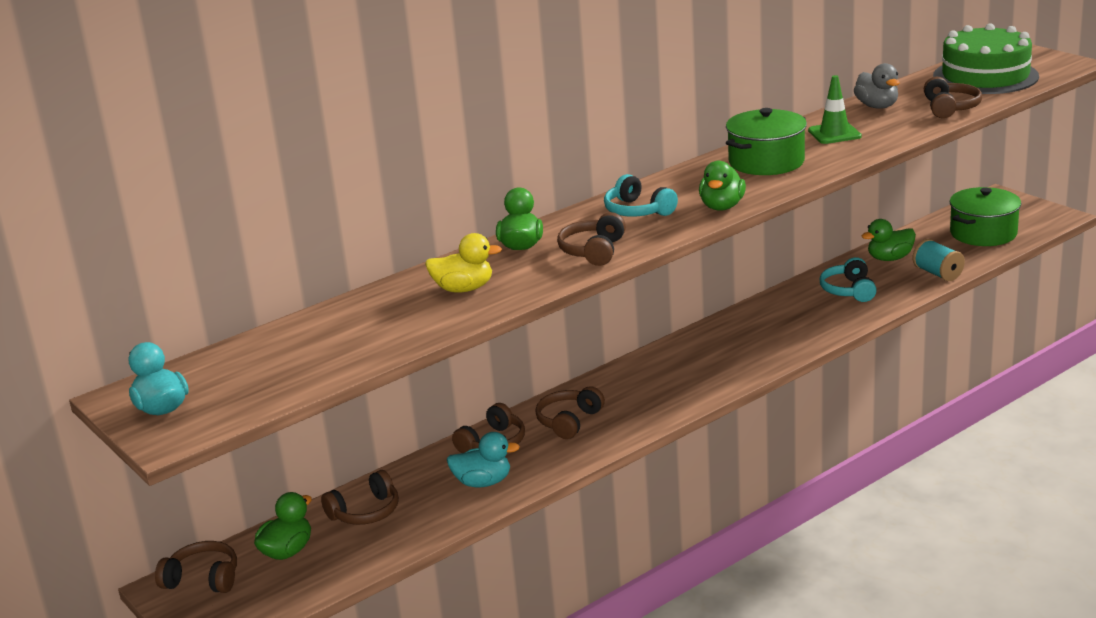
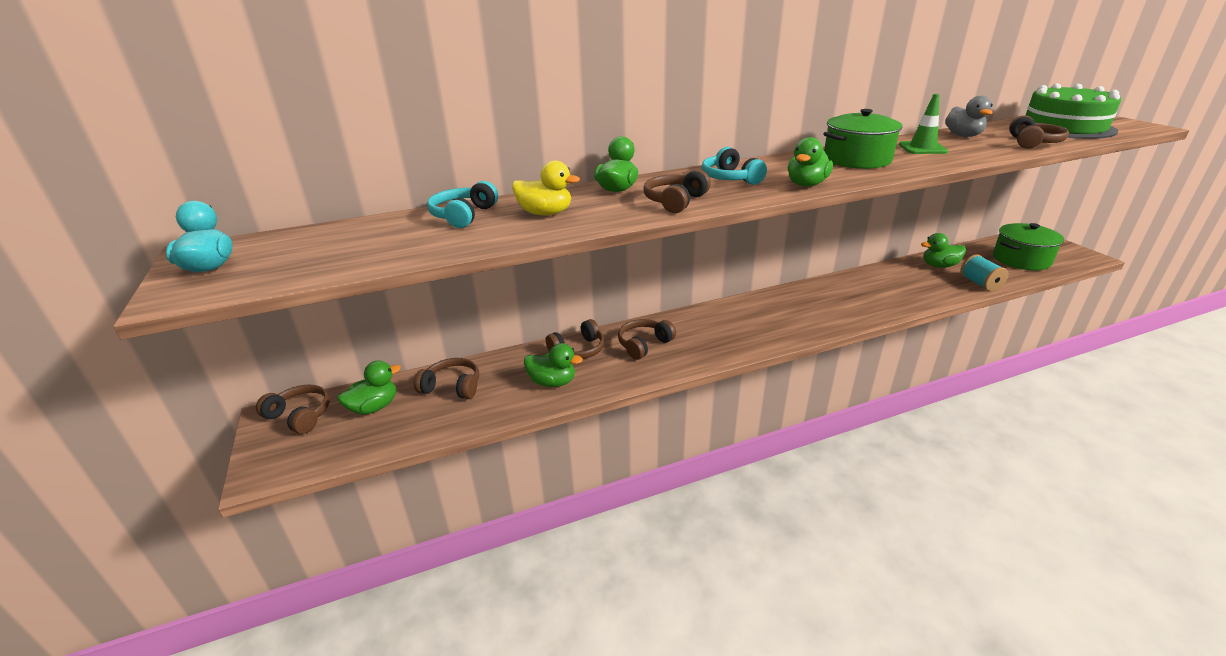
camera: 15 degrees right, 5 degrees up
brown headphones [321,470,399,525] -> brown headphones turned 150 degrees counterclockwise [414,358,479,399]
turquoise duck [447,432,520,487] -> green duck [524,343,583,387]
turquoise headphones [820,257,877,302] -> turquoise headphones moved to [427,181,498,228]

